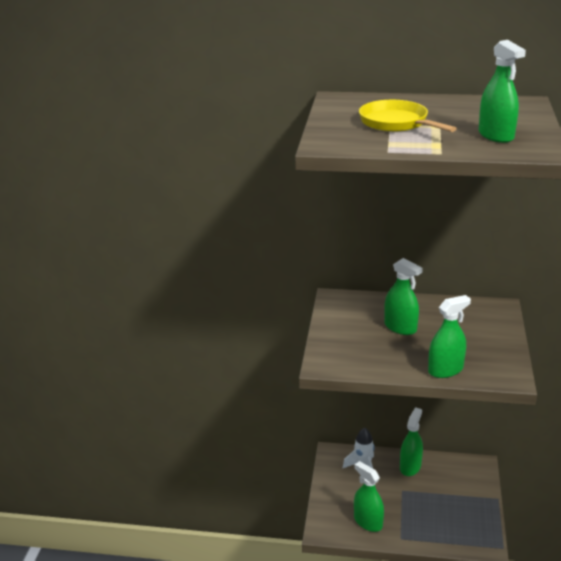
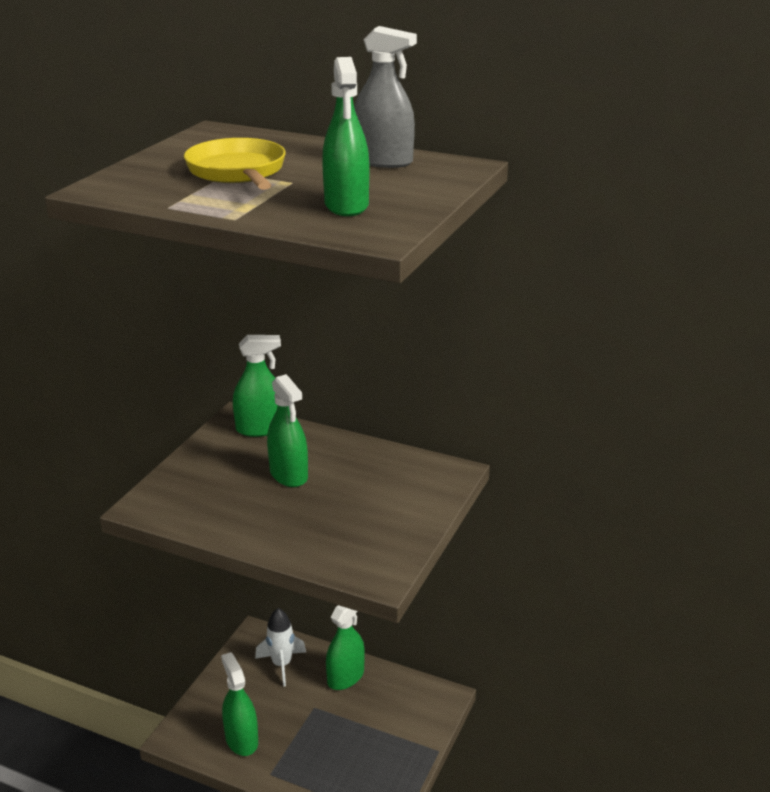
camera: 15 degrees right, 0 degrees up
green spray bottle [428,295,471,378] -> green spray bottle moved to [233,335,281,437]
none -> grey spray bottle [354,26,417,168]

